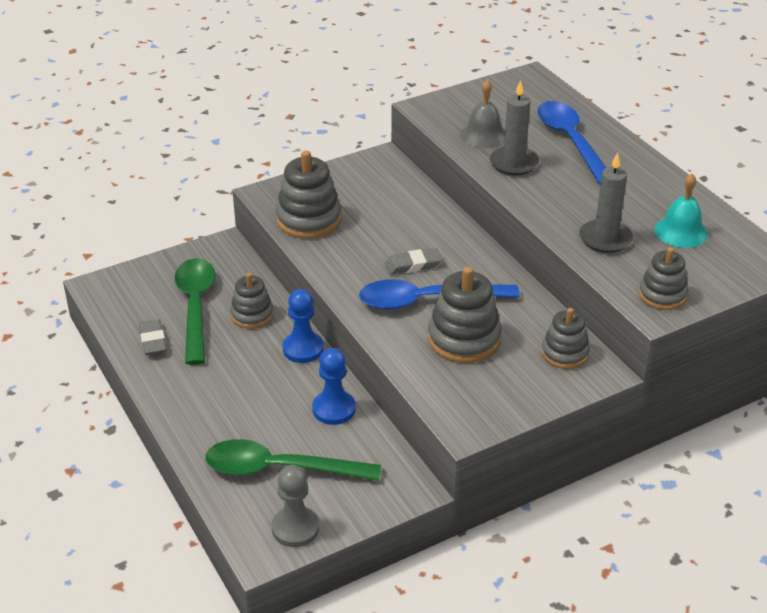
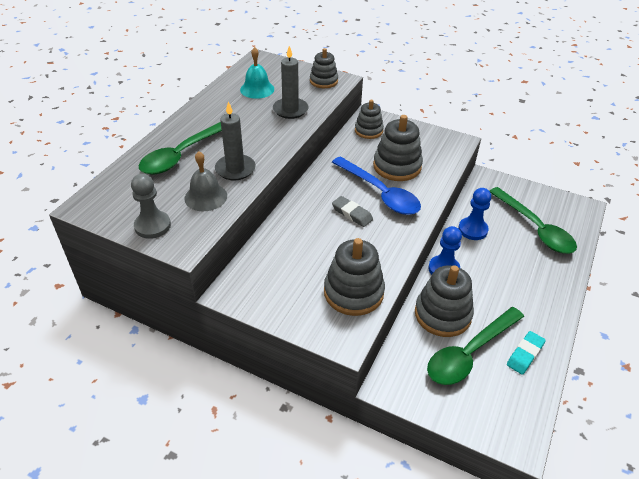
camera: 125 degrees left, 5 degrees up
grey eraser [139,319,167,355] -> turquoise eraser [507,331,546,375]
grey stacking toy [230,273,274,329] -> grey stacking toy [415,265,474,337], size x1.57
grey pawn [271,465,319,547] -> grey pawn moved to [131,174,171,239]
blue spoon [537,101,606,185] -> green spoon [139,122,222,175]

